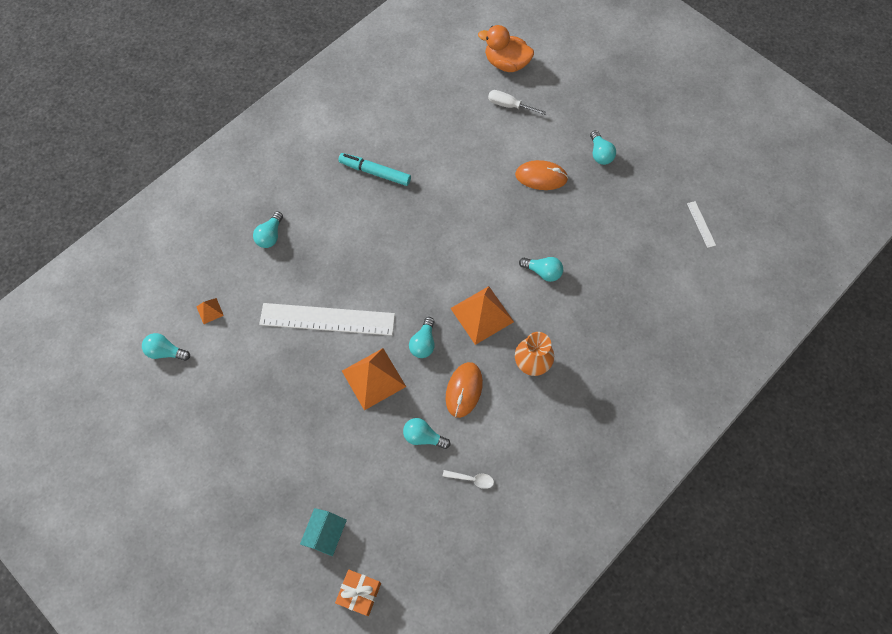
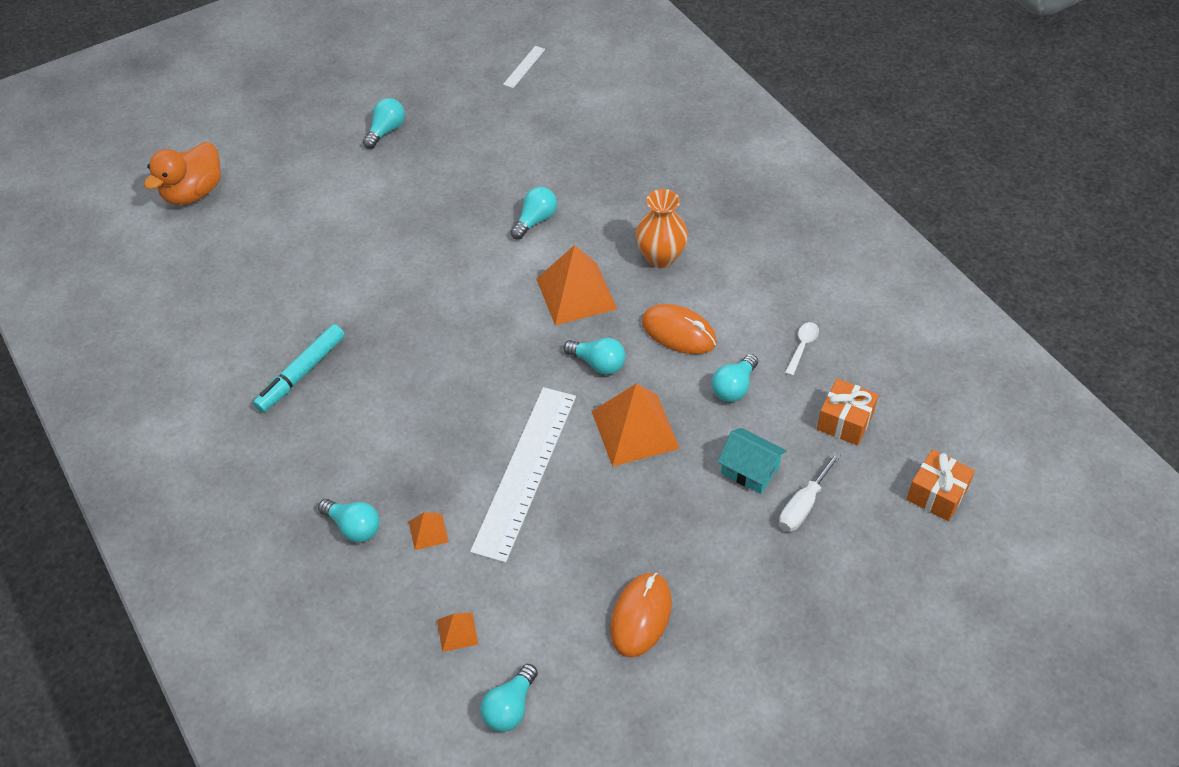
camera: 75 degrees left, 15 degrees down
turquoise house [300,508,347,556] -> turquoise house moved to [717,428,787,494]
white screwdriver [488,90,546,115] -> white screwdriver moved to [779,452,841,532]
orange mouse [515,160,568,190] -> orange mouse moved to [610,573,672,657]
turquoise light bulb [590,130,616,165] -> turquoise light bulb turned 60 degrees counterclockwise [363,98,405,149]
white ruler [687,201,716,248] -> white ruler turned 60 degrees counterclockwise [503,46,545,88]
none -> orange pyramid [409,512,449,550]
none -> orange gift [817,378,879,446]

